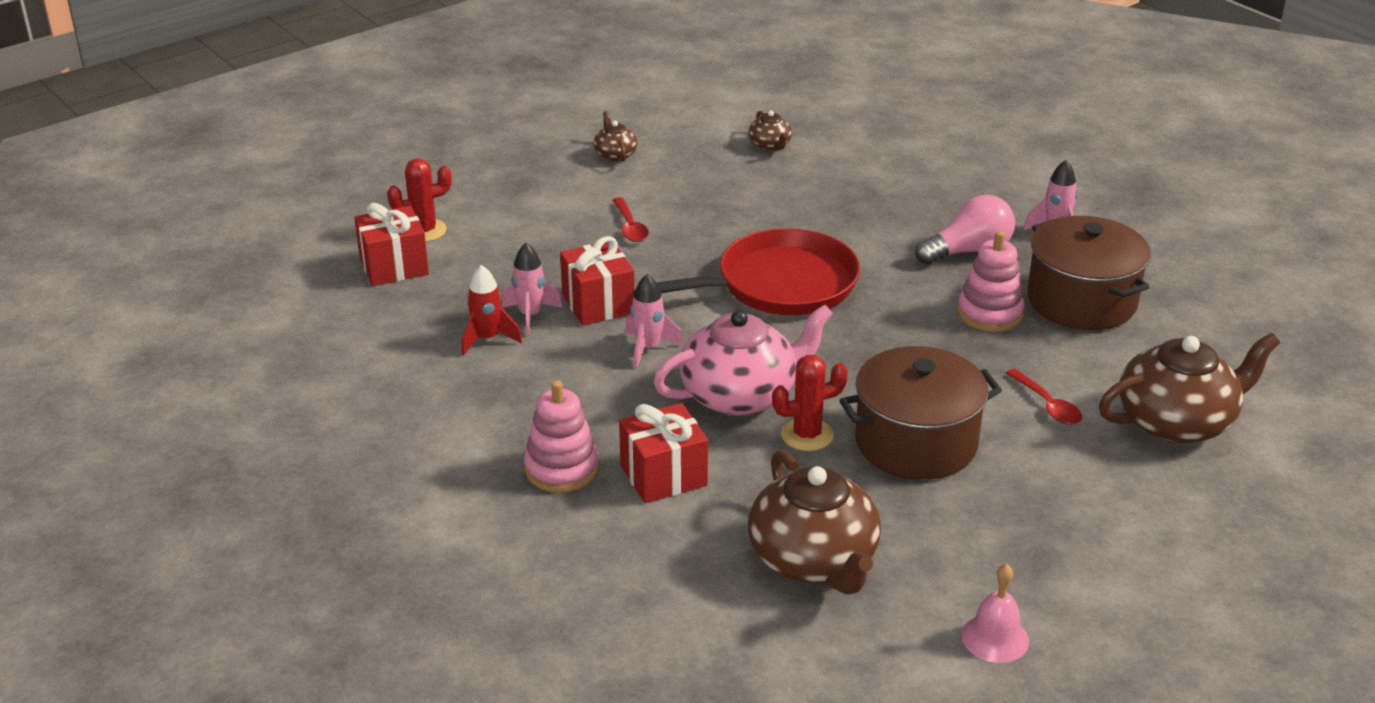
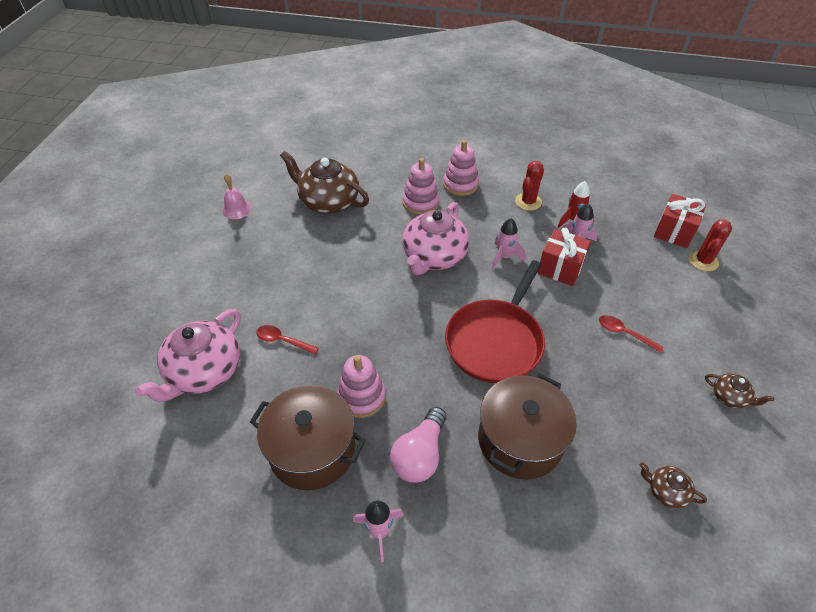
camera: 140 degrees right, 15 degrees up
red gift [619,403,708,503] -> pink stacking toy [403,158,439,215]
red cactus [772,355,848,451] -> red cactus moved to [515,161,544,211]
brown pot [839,346,1002,480] -> brown pot moved to [478,373,577,479]
brown teapot [1099,333,1280,443] -> pink teapot [135,309,241,402]

